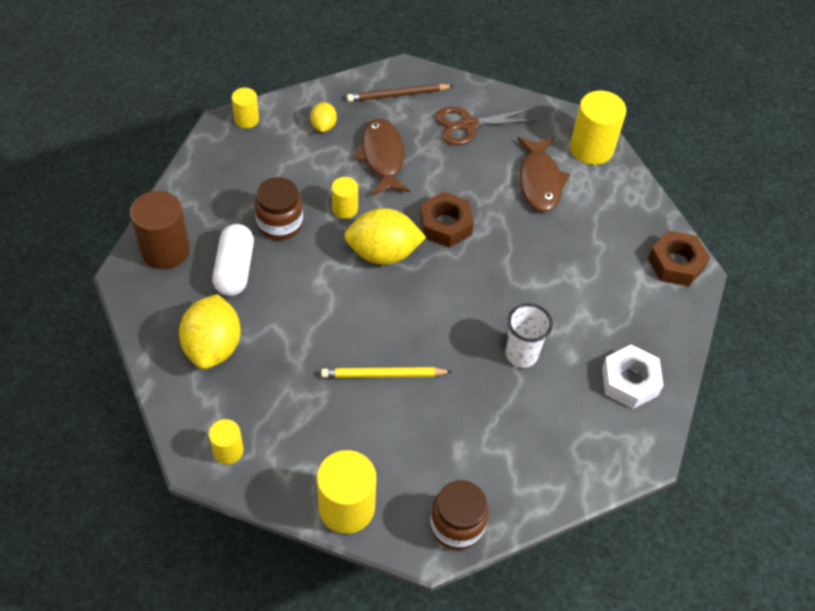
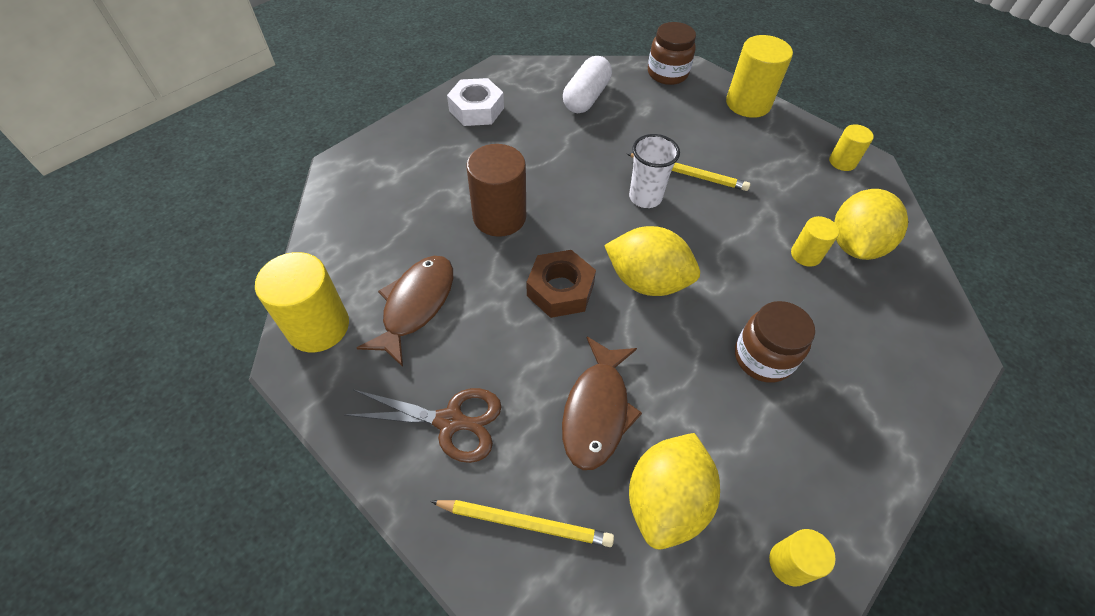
camera: 155 degrees left, 0 degrees up
brown cylinder [130,191,190,269] -> brown cylinder moved to [467,144,526,237]
white capsule [213,224,254,296] -> white capsule moved to [563,56,612,113]
yellow lemon [310,102,337,132] -> yellow lemon [629,433,720,550], size x1.93
yellow cylinder [332,177,358,219] -> yellow cylinder moved to [791,216,839,267]
brown pencil [347,84,453,102] -> yellow pencil [430,500,614,547]
white cup [506,303,553,368] -> white cup moved to [629,134,680,208]
brown nut [648,231,710,286] -> none

